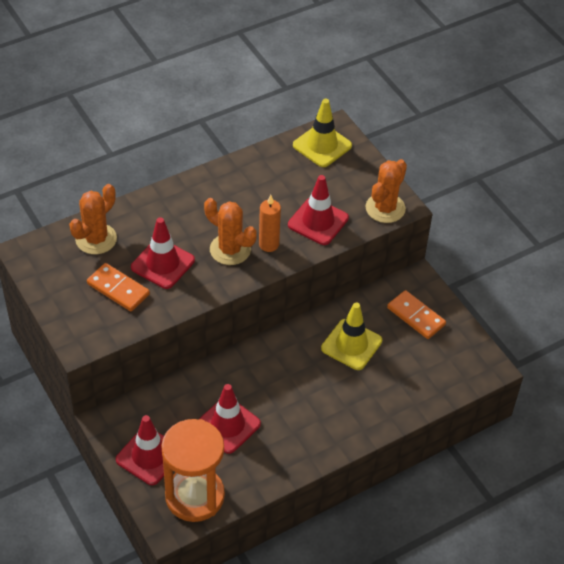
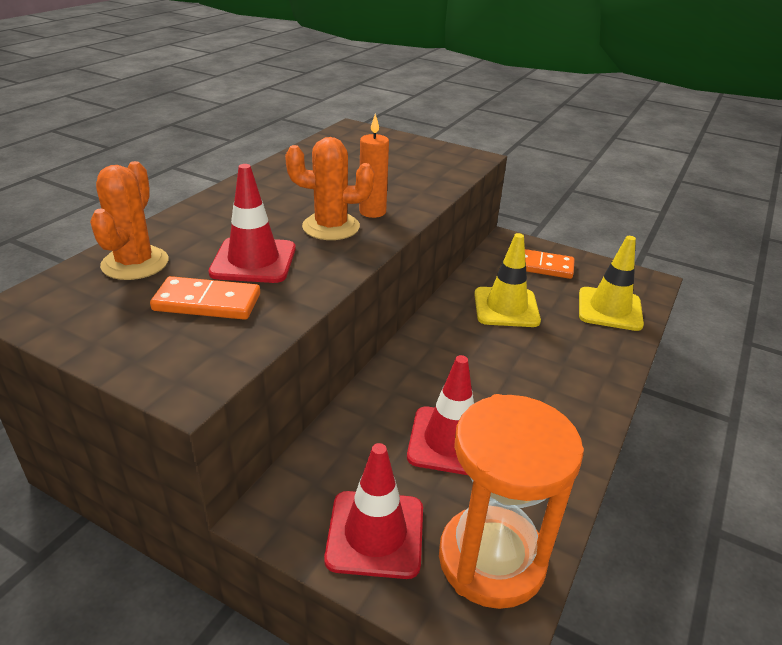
camera: 30 degrees left, 15 degrees down
red traffic cone [288,175,349,245] -> none
yellow traffic cone [293,99,352,167] -> yellow traffic cone moved to [579,236,644,331]
orange cactus [365,159,407,223] -> none

